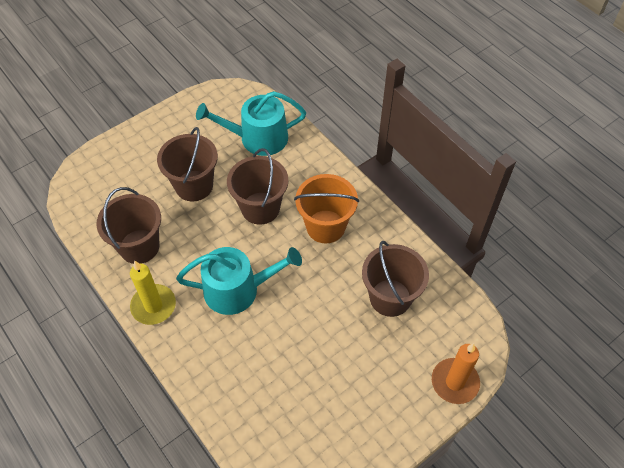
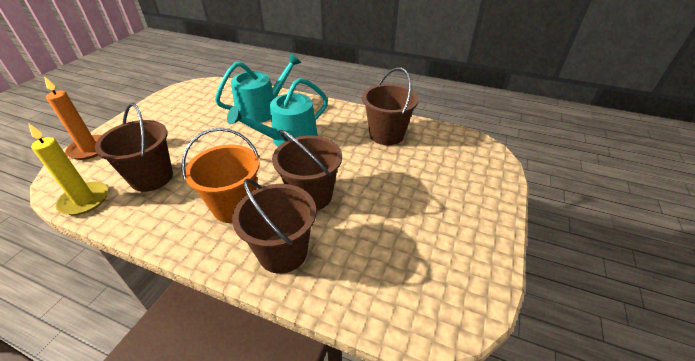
camera: 150 degrees right, 15 degrees down
yellow candle [130,261,176,325] -> yellow candle moved to [28,123,108,215]
brown bucket [157,127,218,201] -> brown bucket moved to [232,179,316,274]
turquoise watering can [196,91,306,156] -> turquoise watering can moved to [215,53,302,123]

